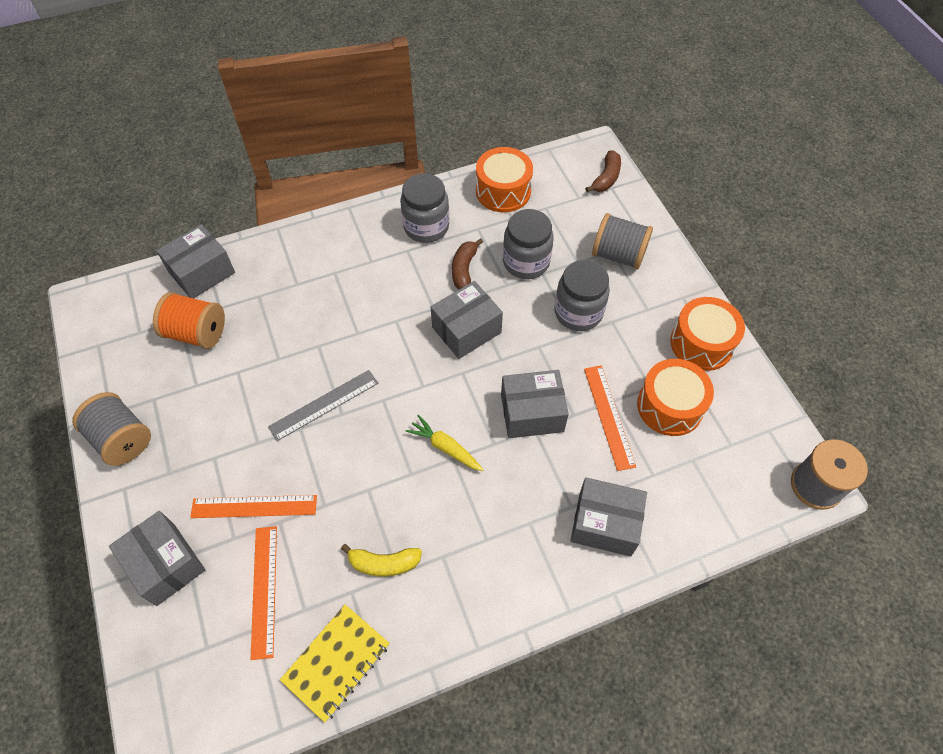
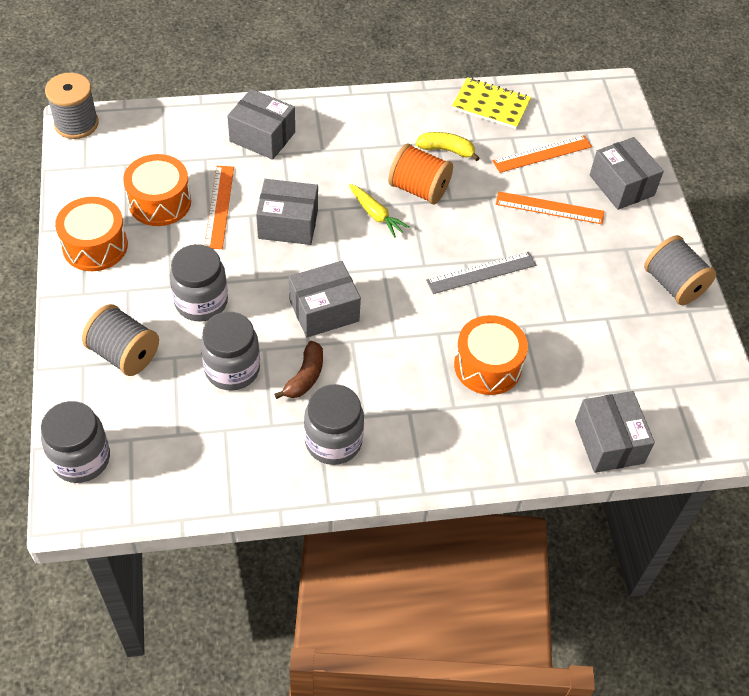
camera: 170 degrees left, 5 degrees down
orange spool [153,292,225,349] -> orange spool moved to [388,143,453,204]
grey box [156,224,235,298] -> grey box turned 75 degrees counterclockwise [575,391,655,473]
orange ruler [250,526,277,660] -> orange ruler turned 60 degrees clockwise [492,135,592,173]
yellow notebook [280,605,390,723] -> yellow notebook turned 60 degrees clockwise [452,77,531,129]
orange drum [476,147,533,212] -> orange drum moved to [454,315,528,395]
brown banana [585,151,621,192] -> grey jar [41,401,110,483]

